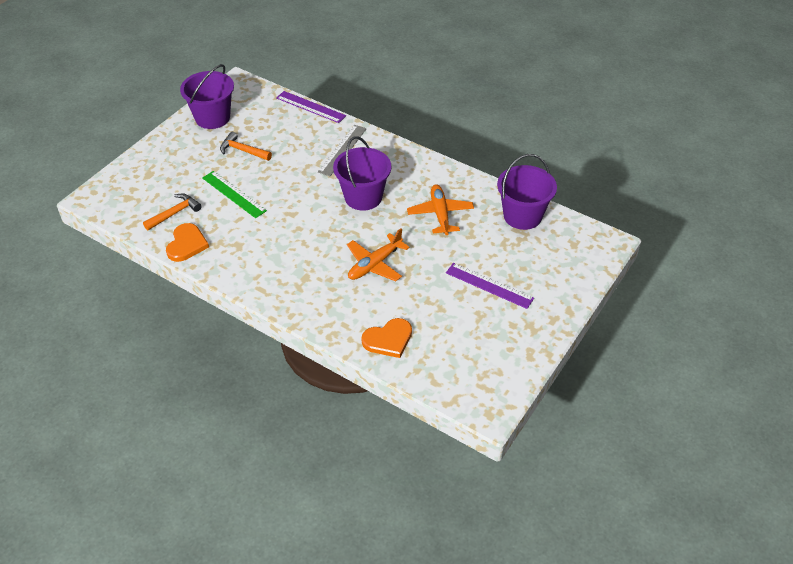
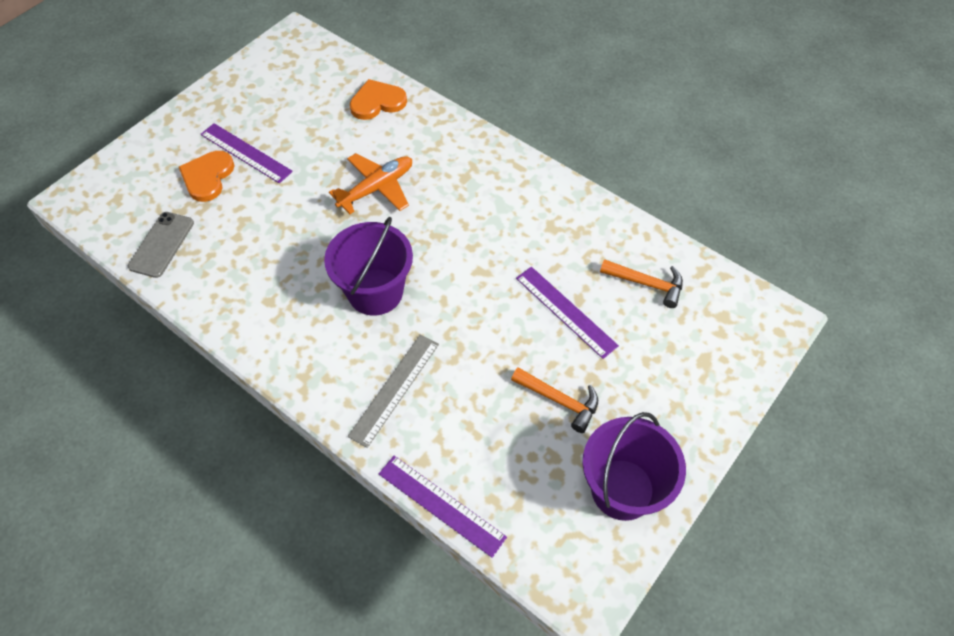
camera: 175 degrees left, 10 degrees up
orange hammer [143,194,202,230] -> orange hammer turned 120 degrees counterclockwise [600,259,683,308]
orange heart [166,223,209,262] -> orange heart moved to [179,151,234,202]
green ruler [202,171,267,218] -> purple ruler [516,267,619,359]
orange plane [407,184,474,235] -> none
purple bucket [497,154,557,230] -> grey phone [128,212,194,278]

